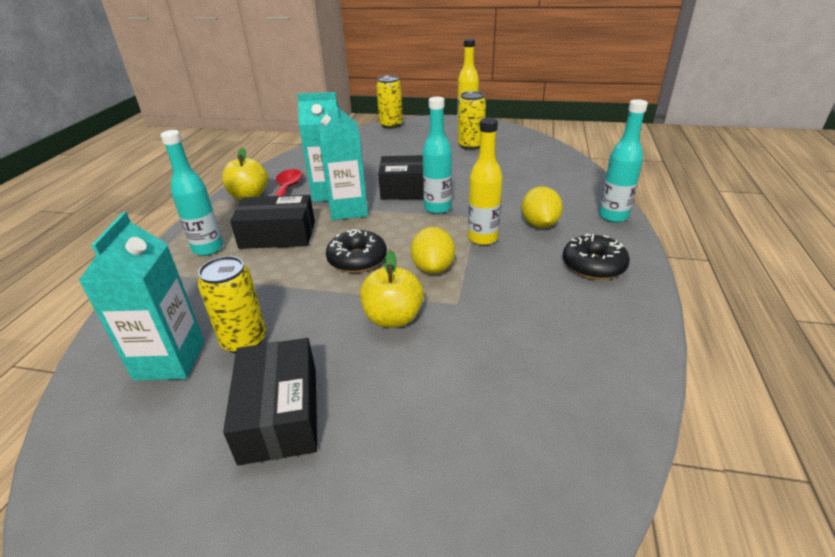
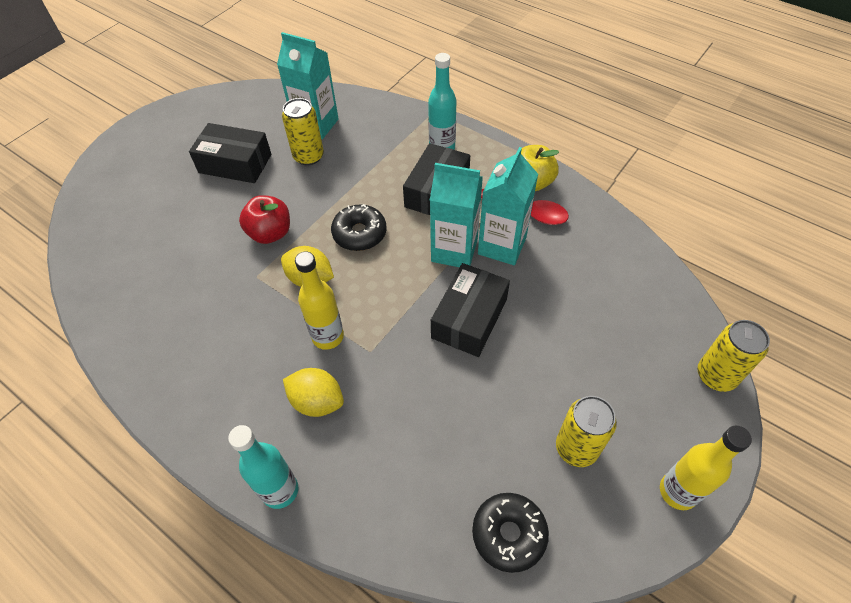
camera: 115 degrees right, 20 degrees up
yellow apple [360,251,424,328] -> red apple [239,195,290,244]
turquoise bottle [422,97,452,214] -> none
black donut [563,233,630,280] -> black donut moved to [472,493,549,573]

